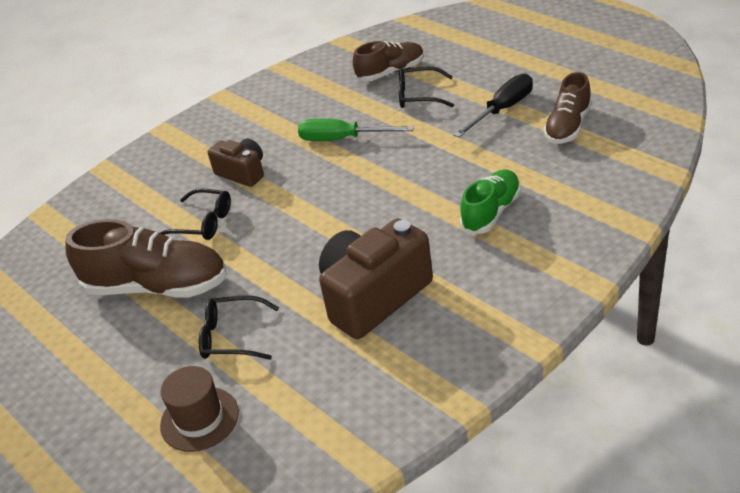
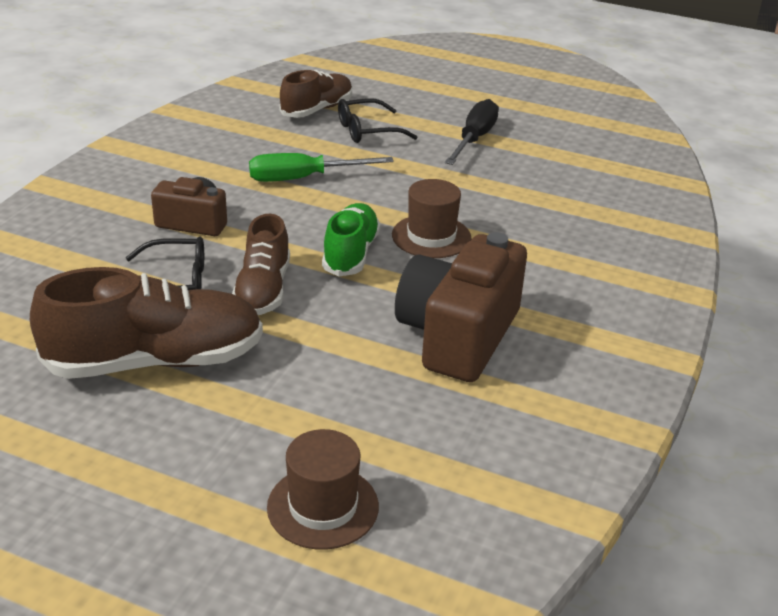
camera: 30 degrees left, 5 degrees down
black glasses [199,295,279,360] -> none
green shoe [460,169,521,234] -> green shoe moved to [322,203,381,276]
brown shoe [544,72,592,144] -> brown shoe moved to [232,214,290,315]
none -> brown hat [392,179,471,258]

